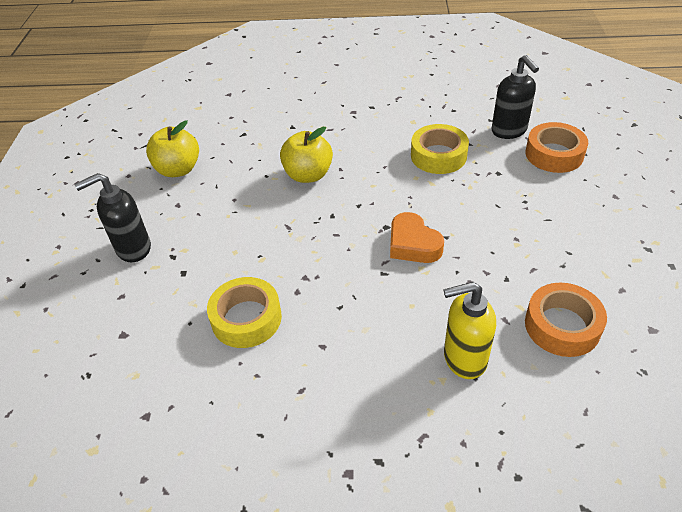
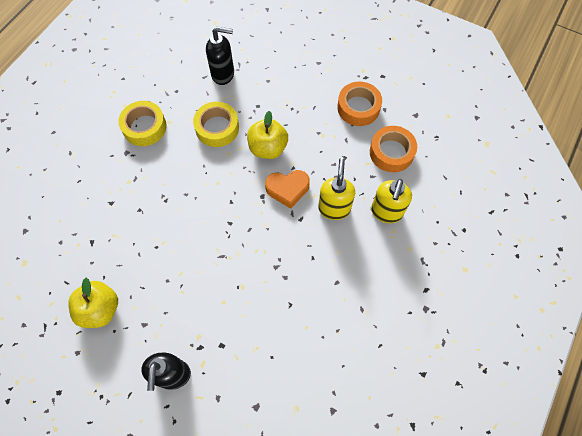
camera: 65 degrees left, 20 degrees up
yellow tape [207,277,282,348] -> yellow tape moved to [118,101,167,146]
yellow apple [280,127,333,183] -> yellow apple moved to [247,111,288,159]
orange tape [525,122,588,173] -> orange tape moved to [337,82,382,126]
none -> yellow soap dispenser [318,158,355,220]

